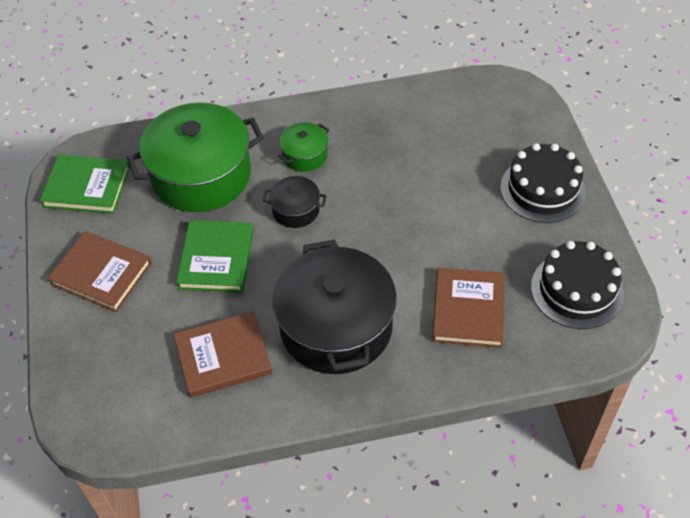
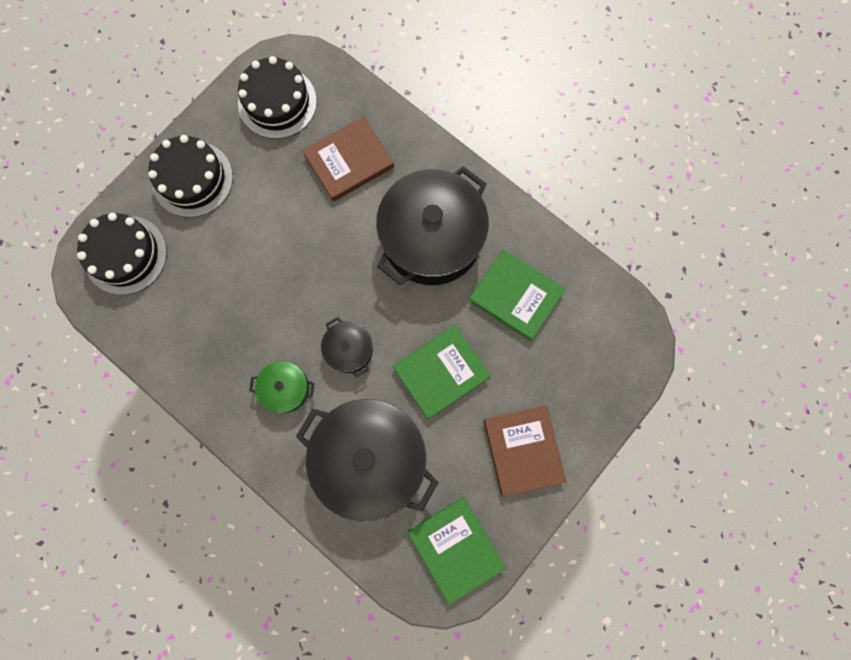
camera: 130 degrees left, 25 degrees up
green pot [127,103,264,212] -> black pot [296,399,439,522]
brown book [174,311,272,398] -> green book [469,249,565,341]
none -> black cake [77,213,167,295]

